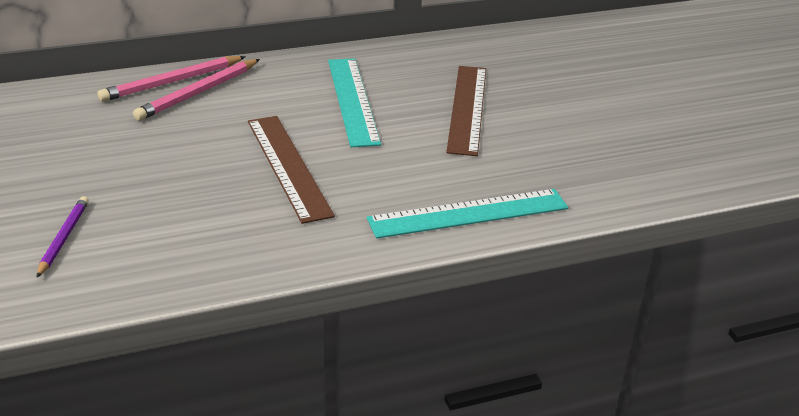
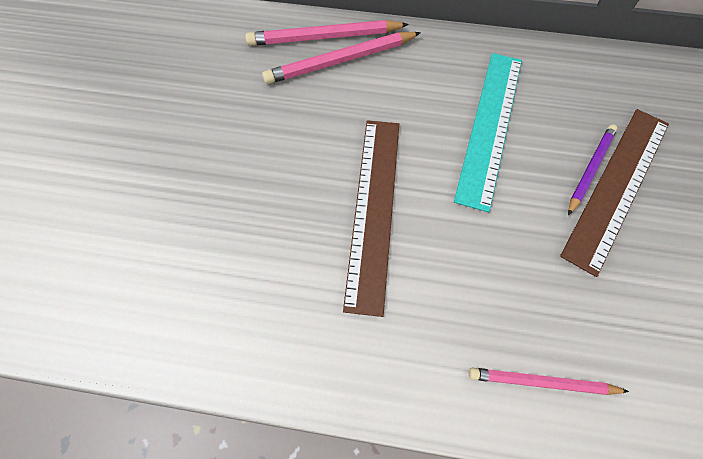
camera: 30 degrees right, 30 degrees up
purple pencil [36,196,89,278] -> purple pencil moved to [568,125,618,216]
turquoise ruler [367,189,568,238] -> pink pencil [469,368,629,395]

